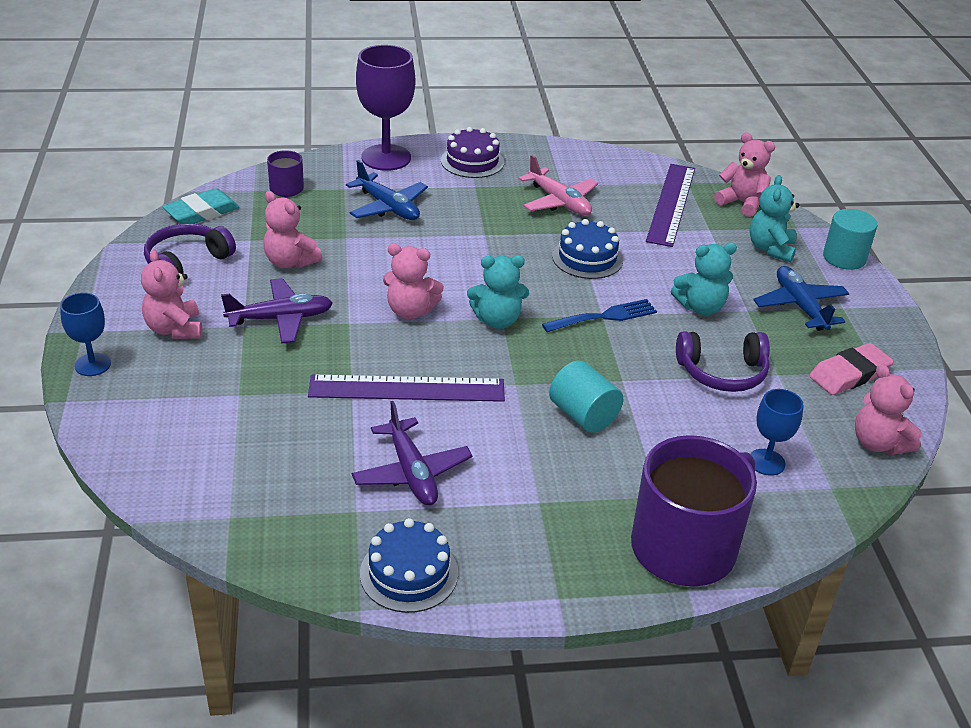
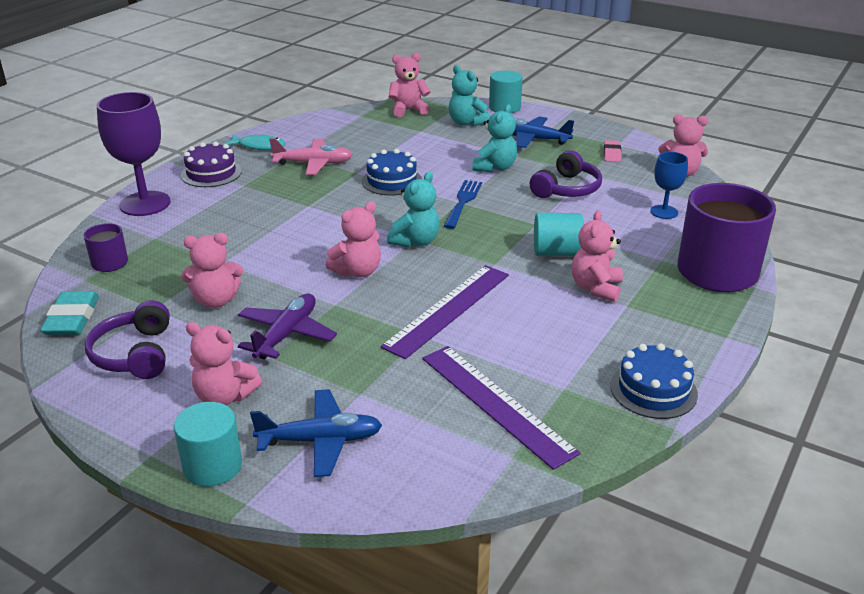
camera: 50 degrees left, 5 degrees down
blue goblet [60,292,111,376] -> turquoise cylinder [174,402,242,487]
blue plane [346,160,428,220] -> blue plane moved to [250,389,382,477]
purple plane [352,401,472,505] -> none
purple ruler [646,164,695,247] -> purple ruler moved to [422,346,580,470]
pink eraser [809,343,894,395] -> pink eraser [604,140,621,162], size x0.61
none -> turquoise fish [223,134,285,150]
none -> pink teddy bear [572,210,623,302]

